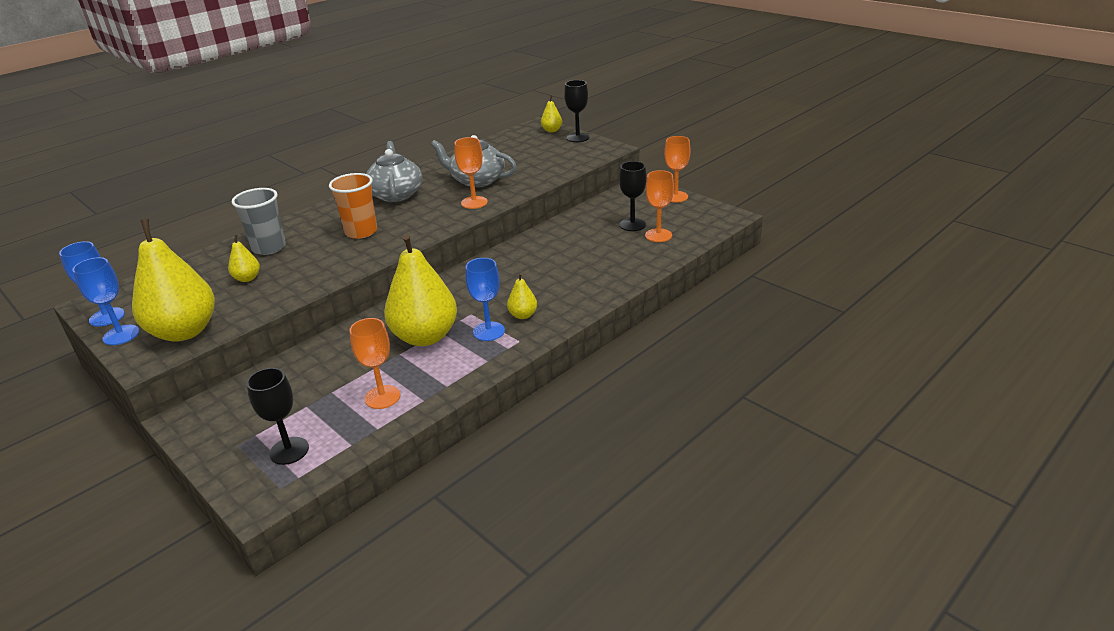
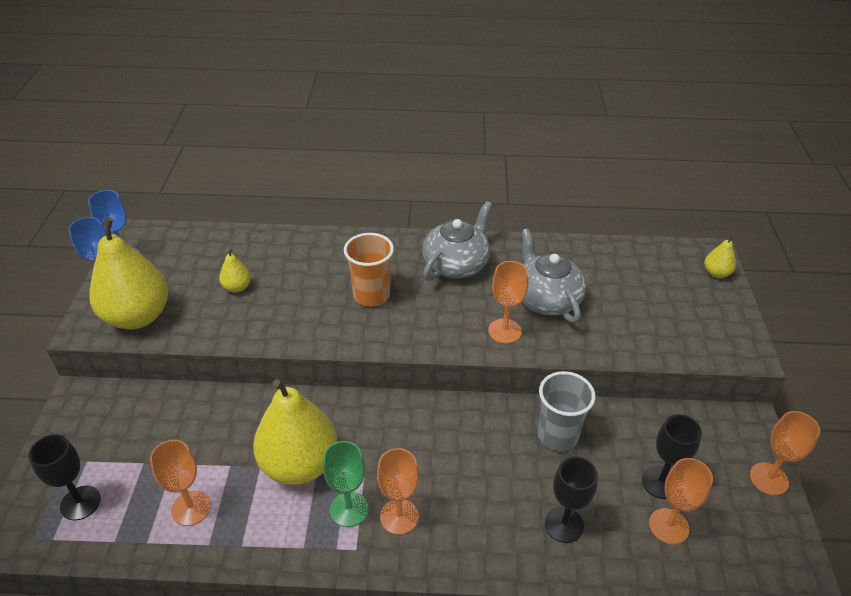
camera: 45 degrees right, 10 degrees up
grey cup [231,188,286,255] -> grey cup moved to [538,371,595,451]
blue goblet [465,258,505,341] -> green goblet [323,441,368,527]
yellow pear [507,273,537,319] -> orange goblet [377,448,419,535]
black goblet [564,80,589,142] -> black goblet moved to [545,456,598,543]

